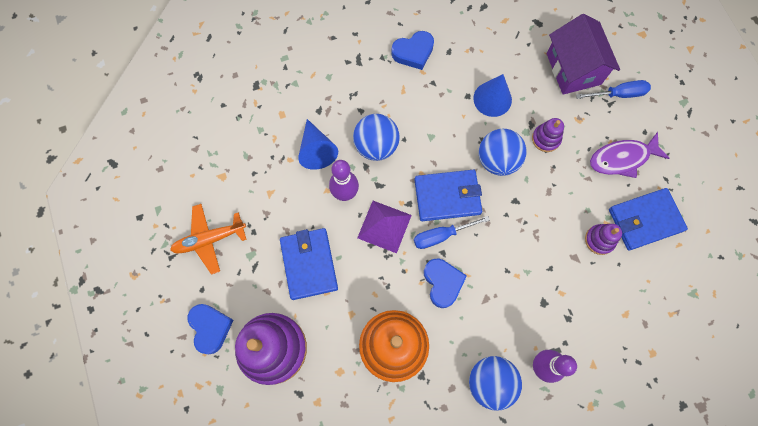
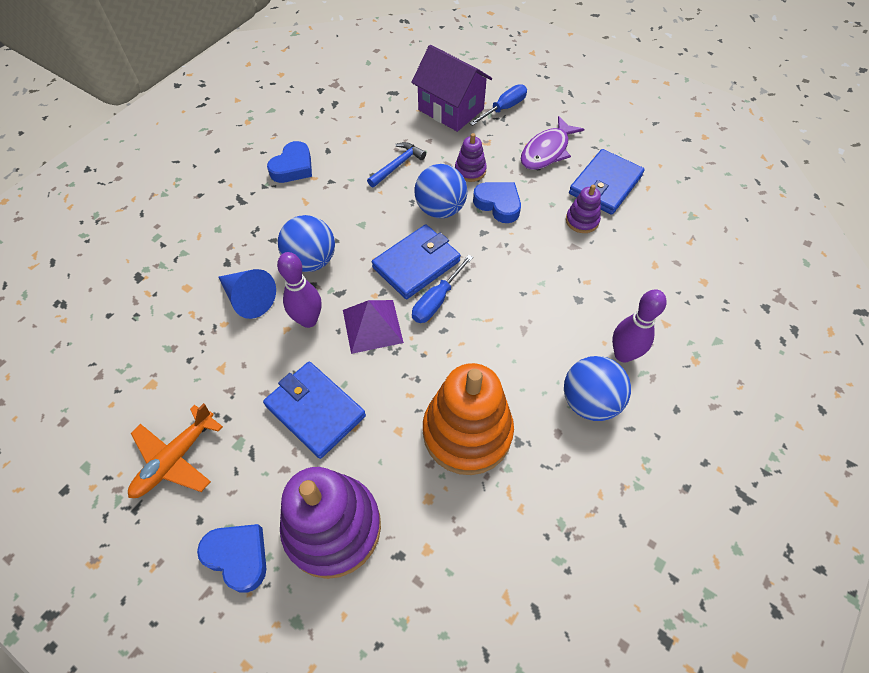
camera: 35 degrees left, 15 degrees down
blue heart [424,259,467,308] -> blue heart moved to [473,182,521,223]
blue cone [473,74,512,117] -> blue hammer [367,142,426,187]

